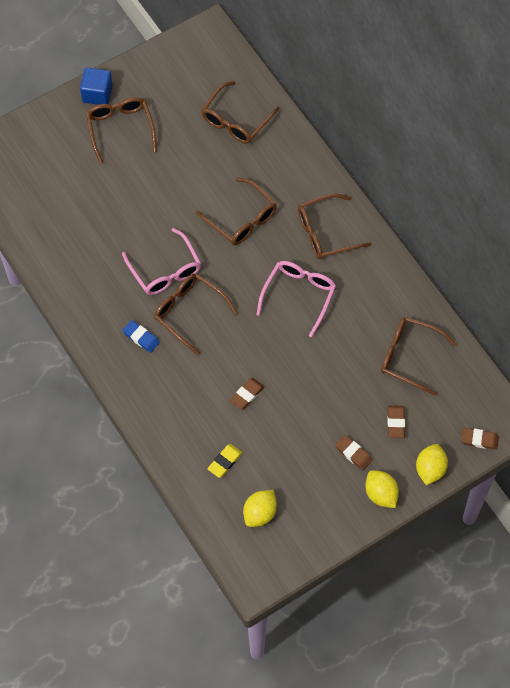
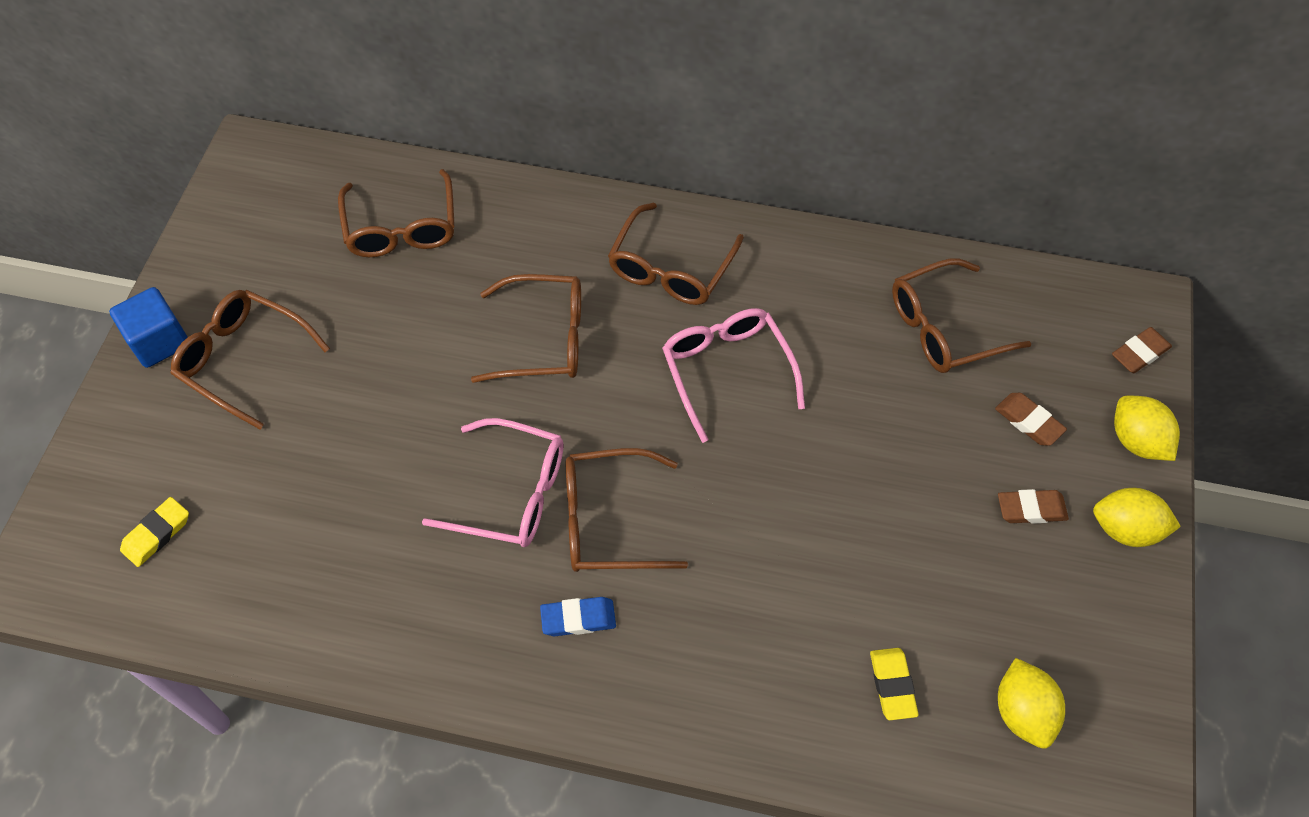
camera: 45 degrees left, 5 degrees down
brown eraser [230,378,264,410] -> none
none -> yellow eraser [120,497,189,567]

